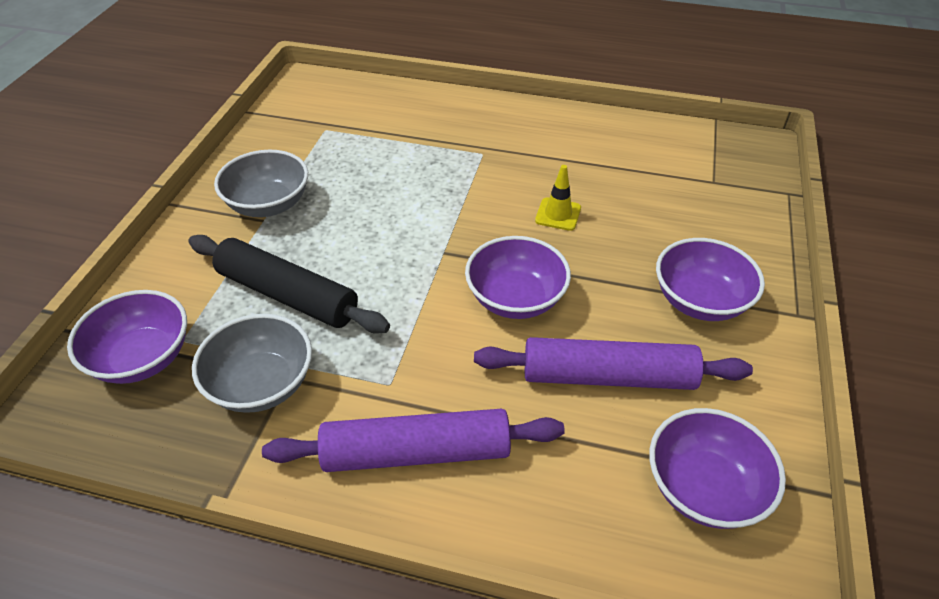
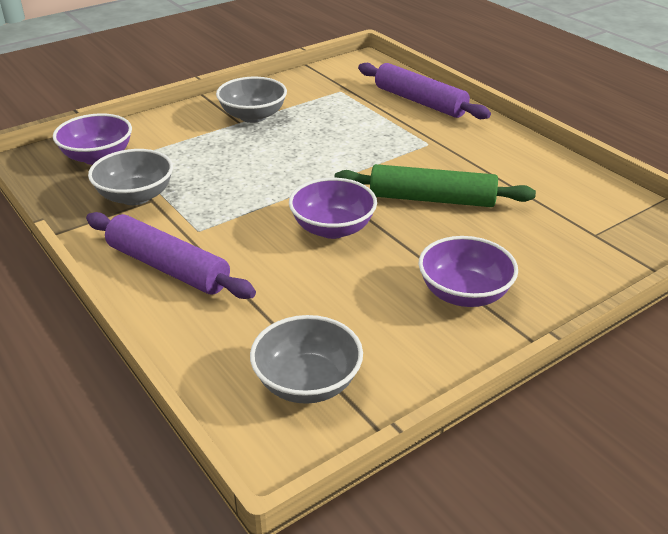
camera: 40 degrees right, 10 degrees down
black rolling pin [189,235,390,334] -> none
purple rolling pin [474,337,753,390] -> purple rolling pin moved to [358,63,491,119]
yellow traffic cone [535,165,581,231] -> green rolling pin [334,164,536,207]
purple bowl [649,408,786,529] -> grey bowl [250,315,363,404]

